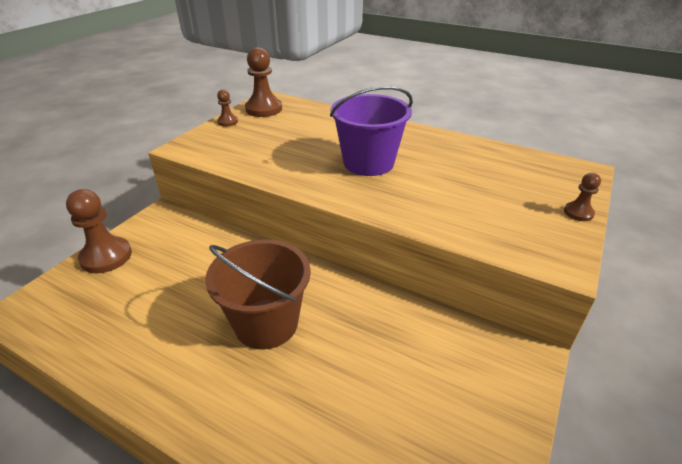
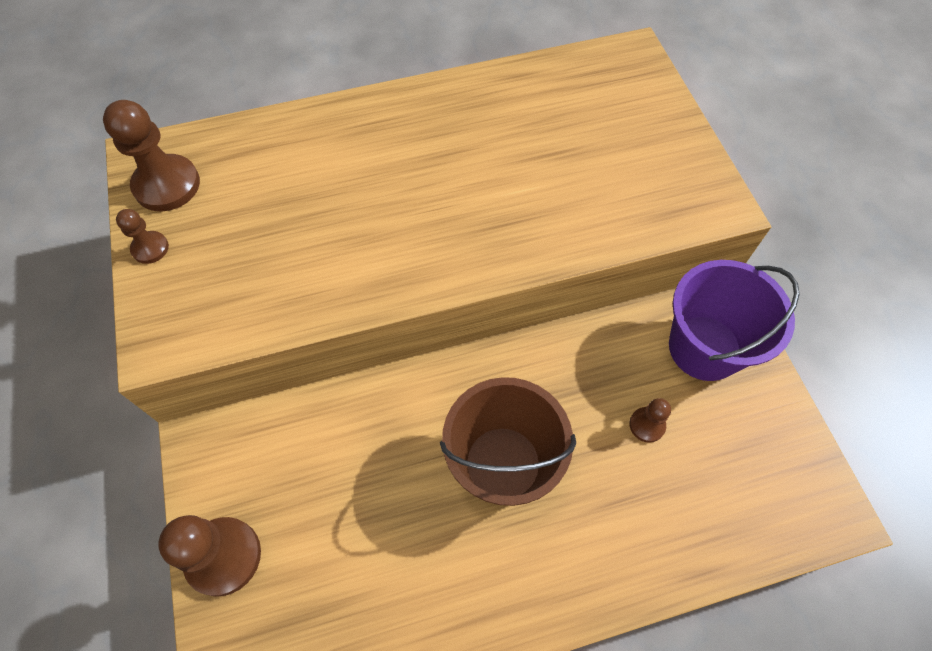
camera: 45 degrees left, 25 degrees up
purple bucket [330,86,413,176] -> purple bucket moved to [669,260,800,381]
brown pawn [564,173,601,221] -> brown pawn moved to [629,398,671,443]

